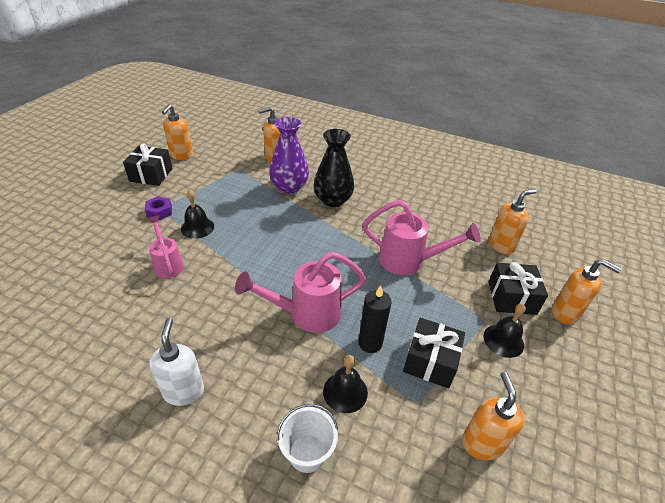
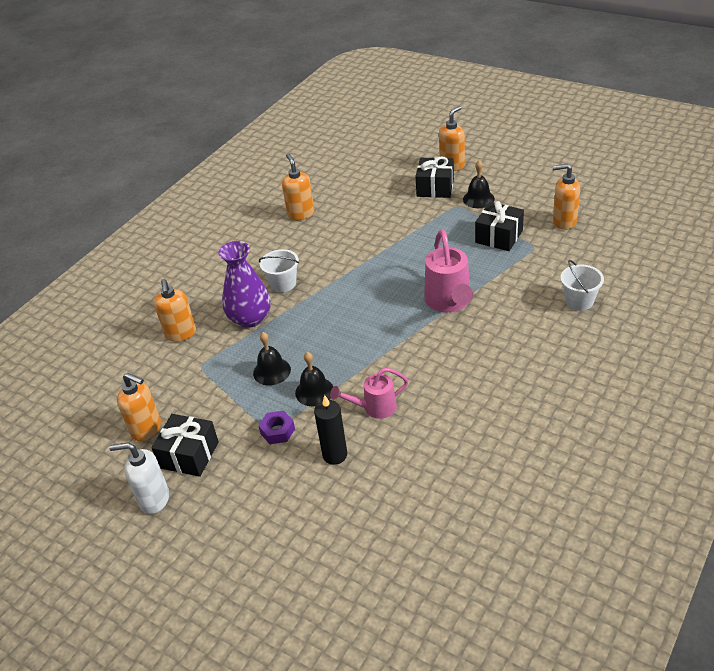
camera: 75 degrees left, 0 degrees up
white soap dispenser [149,318,204,406] -> white soap dispenser moved to [109,442,169,514]
black vase [314,129,354,207] -> white bucket [259,249,299,292]
black bell [323,355,368,413] -> black bell moved to [253,332,291,385]
black candle [358,285,392,353] -> black candle moved to [314,395,347,465]
pink watering can [363,200,481,275] -> none
orange soap dispenser [489,189,537,254] -> orange soap dispenser moved to [282,154,314,220]

